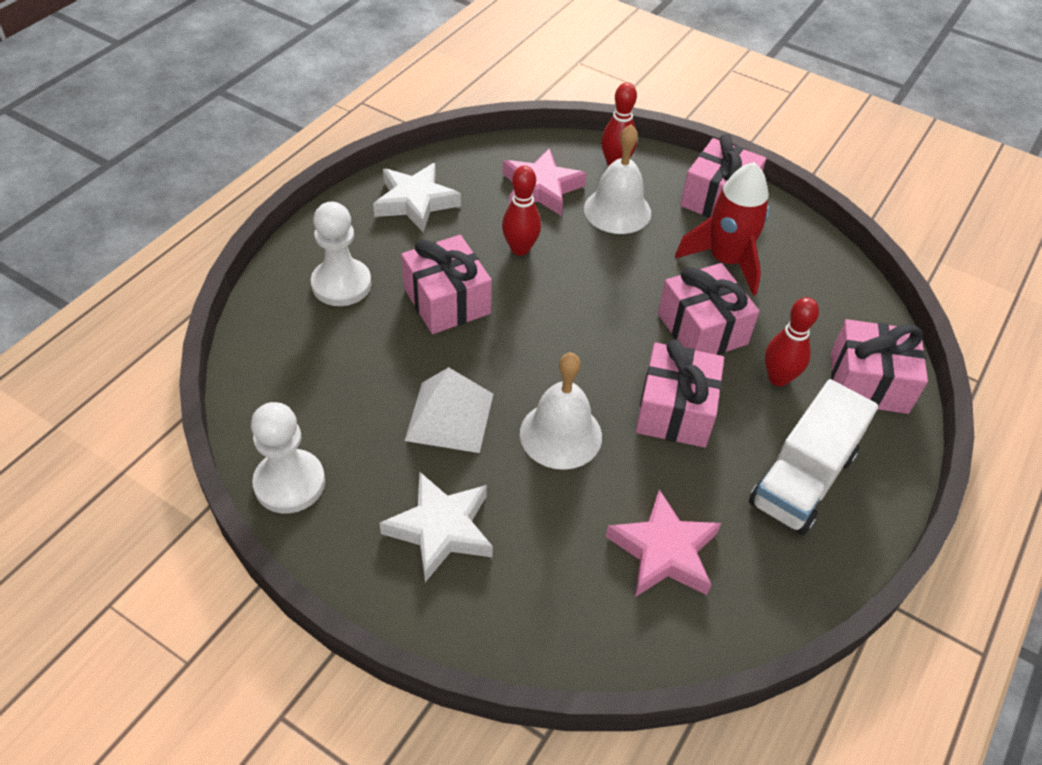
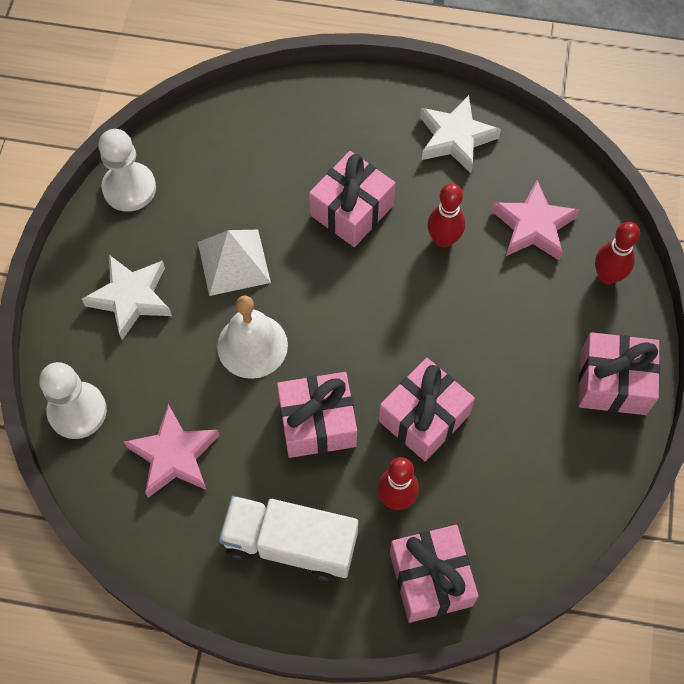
camera: 70 degrees right, 15 degrees up
white pawn [311,202,372,306] -> white pawn moved to [39,362,107,439]
white bell [584,125,651,234] -> none
red rocket [675,162,769,296] -> none

